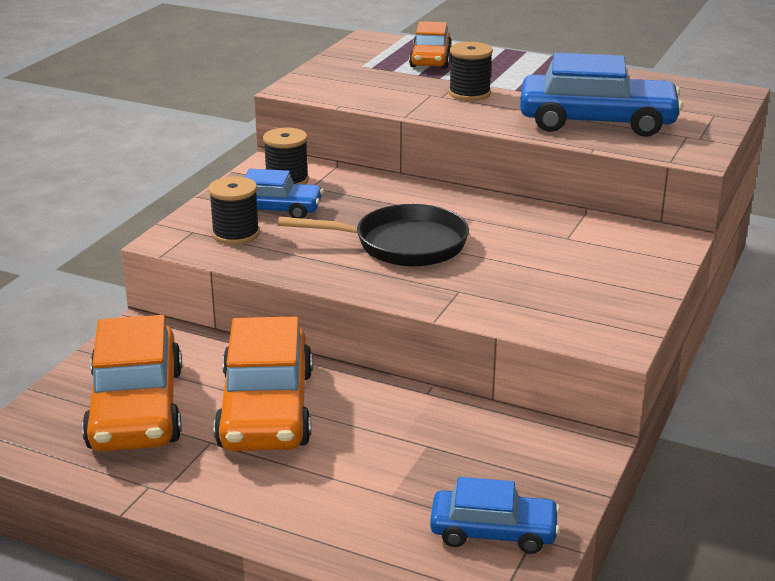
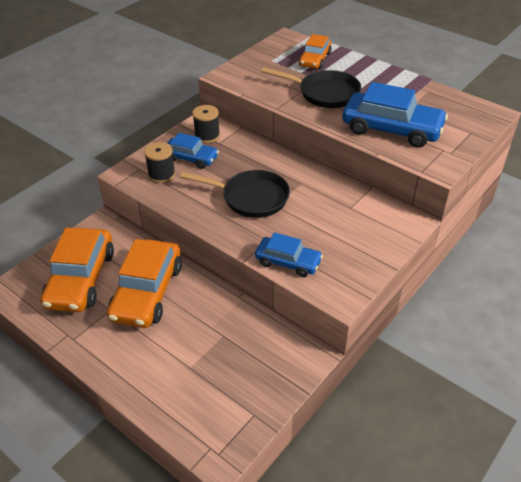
camera: 15 degrees right, 15 degrees up
blue car [430,477,560,554] -> blue car moved to [255,232,323,277]
black spool [449,42,493,101] -> black pan [261,67,361,108]

